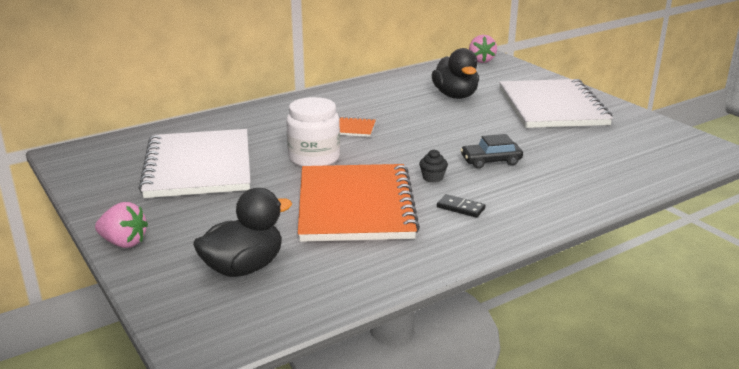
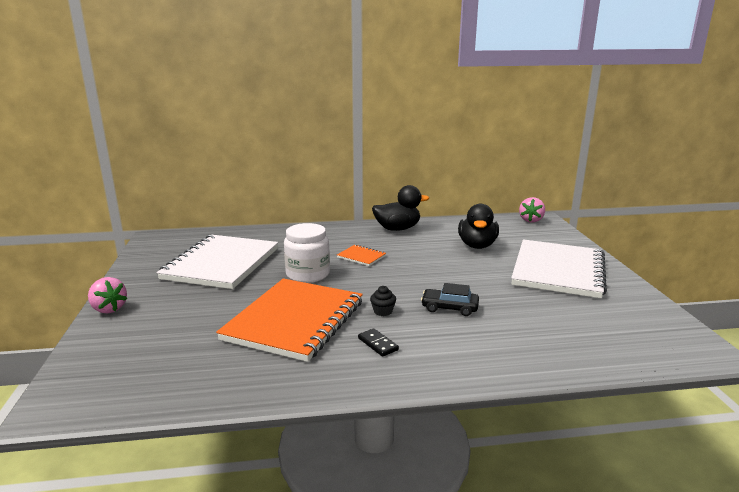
camera: 25 degrees right, 5 degrees down
black duck [193,188,292,277] -> black duck moved to [372,185,429,231]

